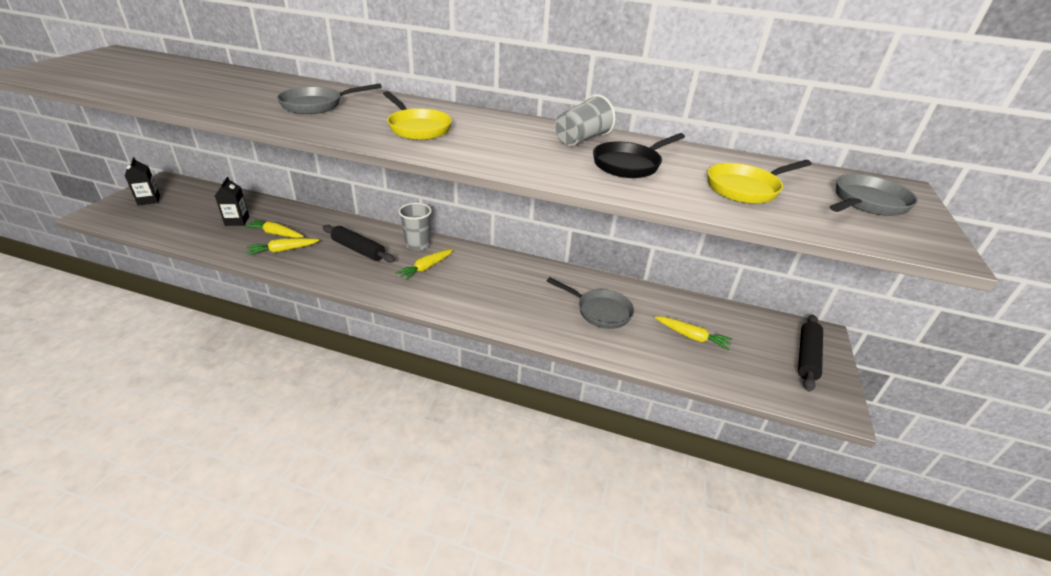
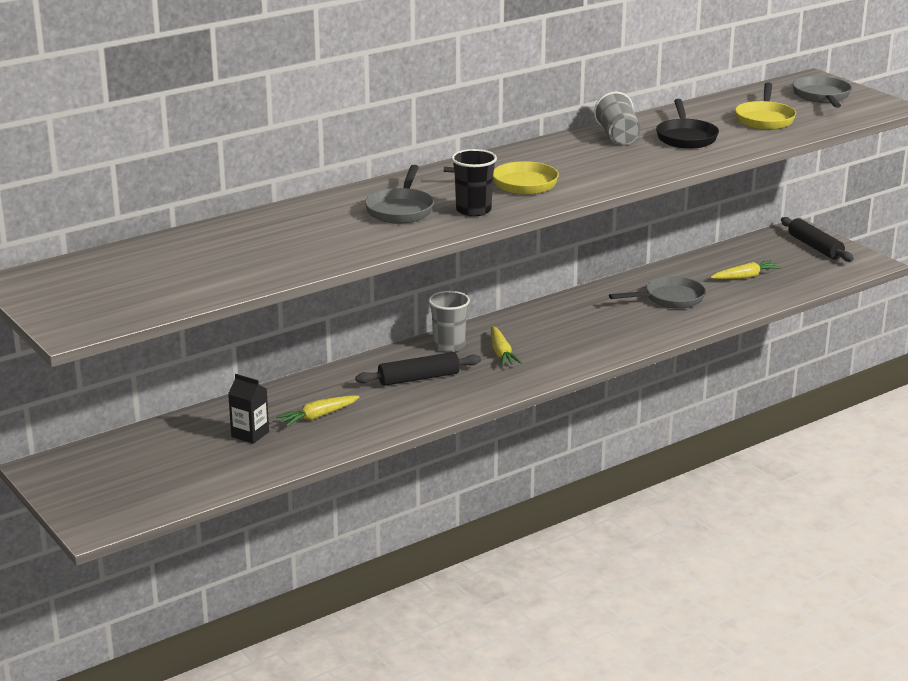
camera: 50 degrees left, 10 degrees down
black carton [125,157,160,206] -> none
yellow carrot [247,238,319,255] -> none
none -> black cup [451,149,497,216]

